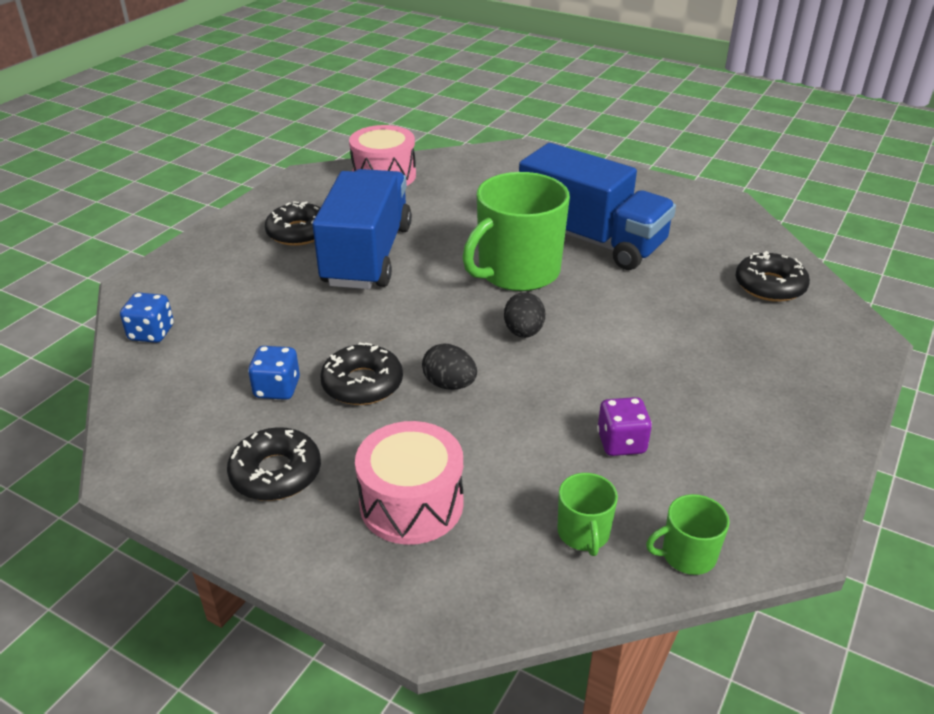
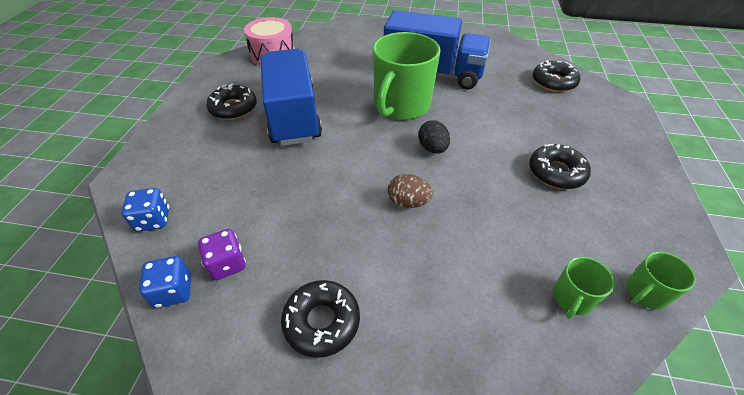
camera: 20 degrees left, 10 degrees up
blue dice [248,346,300,400] -> blue dice moved to [139,256,191,308]
black donut [320,342,403,405] -> black donut moved to [529,144,591,189]
pink drum [355,421,464,545] -> none
black egg [422,344,477,390] -> brown egg [388,174,433,208]
green mug [557,473,618,556] -> green mug turned 60 degrees clockwise [553,257,615,319]
purple dice [597,397,652,456] -> purple dice moved to [198,229,246,280]

